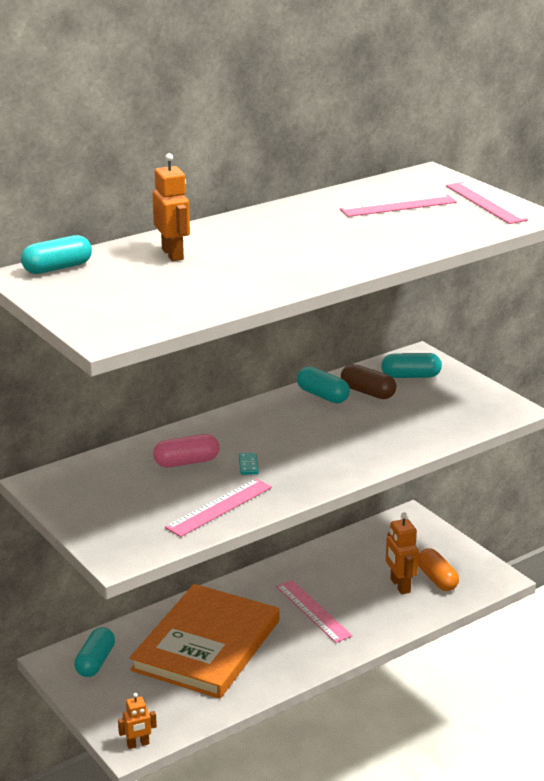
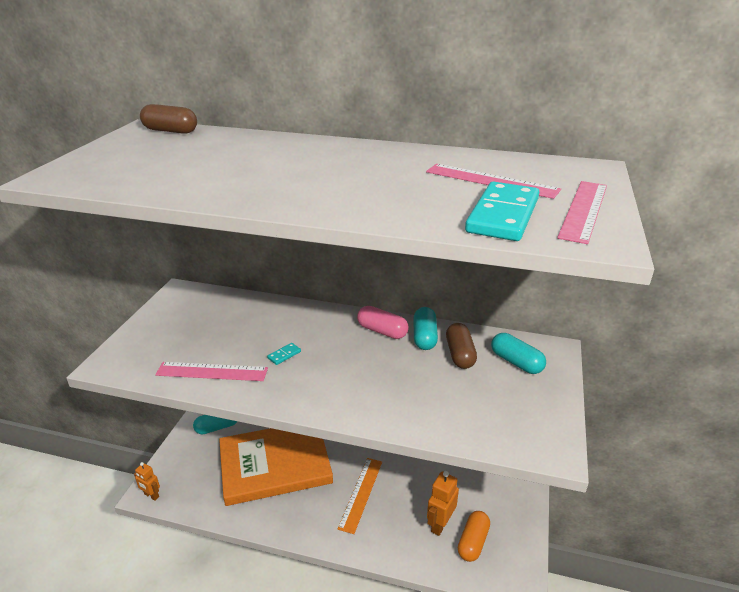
camera: 50 degrees right, 5 degrees up
turquoise capsule [21,235,92,274] -> brown capsule [140,104,197,134]
orange robot [153,153,190,261] -> none
pink capsule [153,434,219,467] -> pink capsule moved to [357,306,409,339]
pink ruler [276,580,353,643] -> orange ruler [338,458,382,534]
none -> turquoise domino [465,182,539,241]

